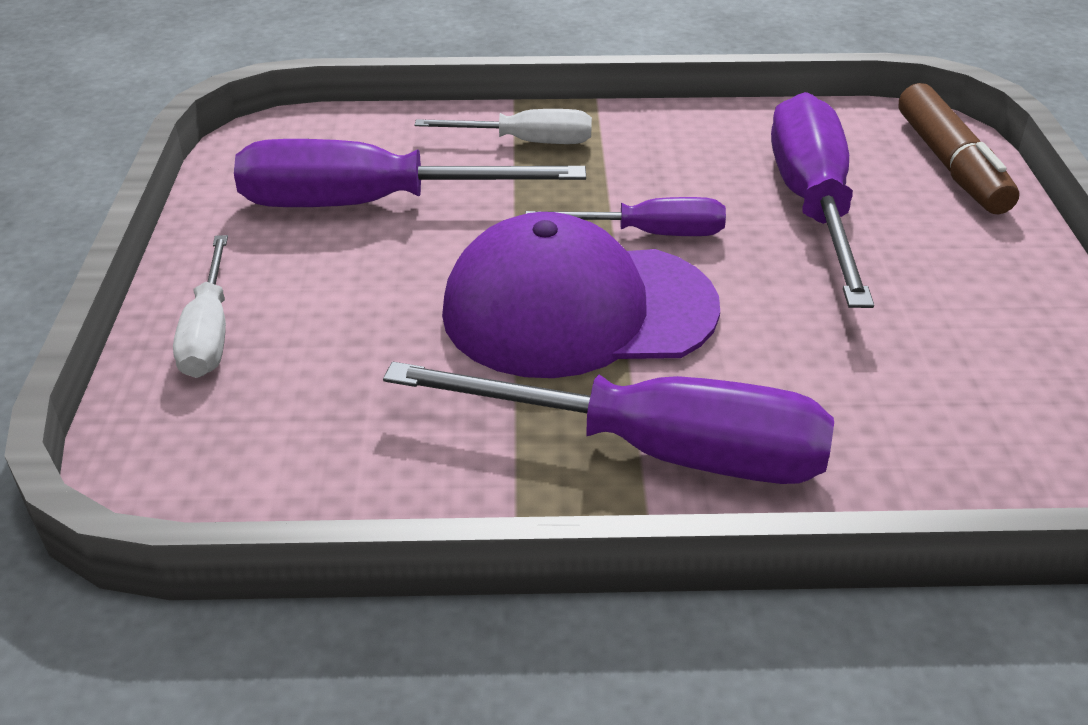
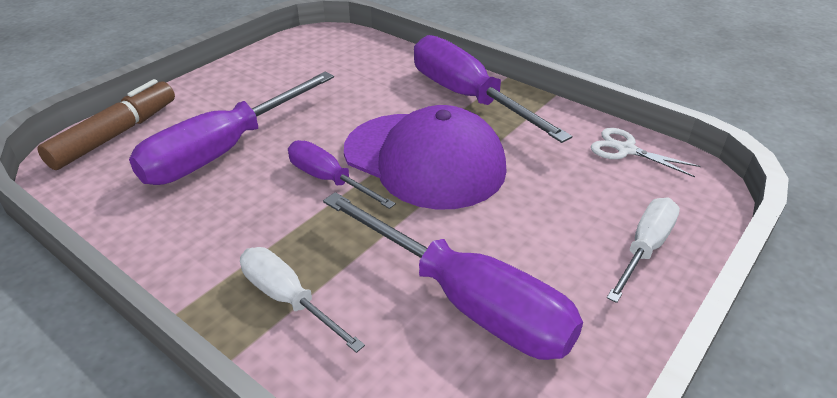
camera: 140 degrees left, 0 degrees up
none -> white scissors [591,128,701,177]

